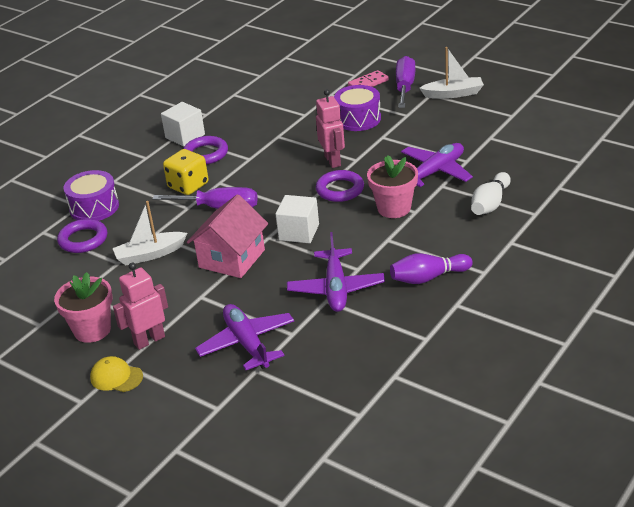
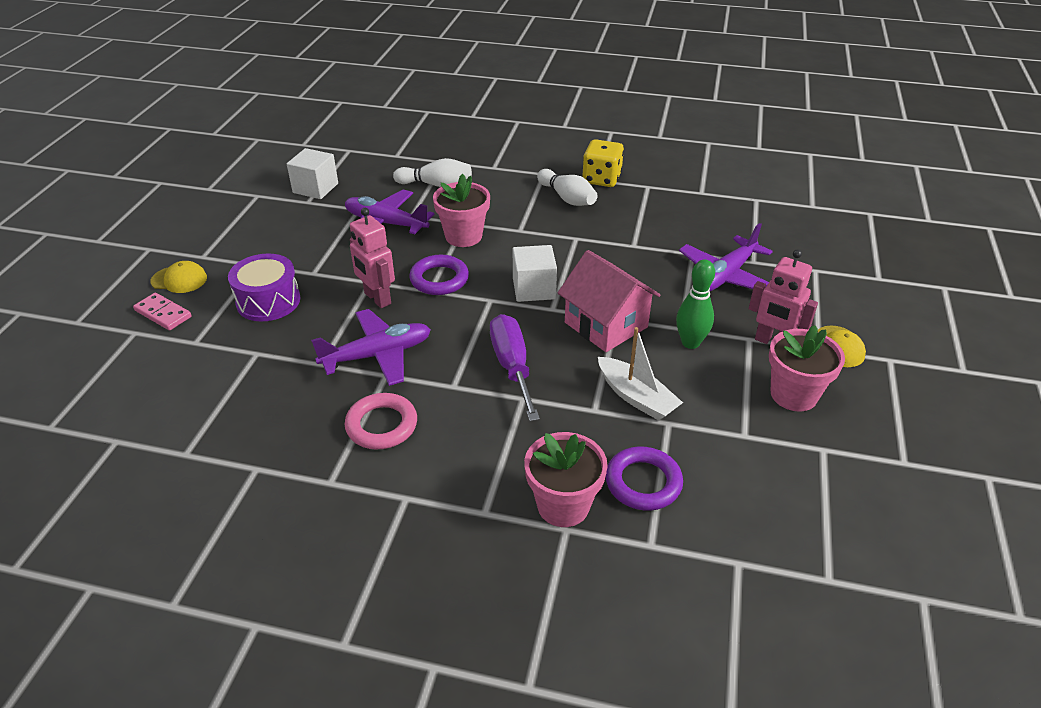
camera: 115 degrees left, 5 degrees up
purple drum [64,170,119,221] -> pink flower pot [524,432,608,527]
white cube [161,102,205,147] -> white cube moved to [287,148,338,199]
yellow dice [163,149,208,195] -> yellow dice moved to [582,139,624,187]
purple ring [183,136,228,164] -> pink ring [345,393,417,449]
pink house [187,194,268,278] -> pink house turned 45 degrees clockwise [558,250,661,352]
purple plane [287,232,385,312] -> purple plane moved to [311,309,431,386]
pink robot [316,89,345,168] -> pink robot turned 90 degrees counterclockwise [350,208,395,308]
purple bowling pin [390,253,473,284] -> white bowling pin [537,169,597,206]
purple screwdriver [396,56,415,108] -> yellow cap [150,261,207,293]
white boat [419,47,484,99] -> none
none -> green bowling pin [676,259,715,349]

